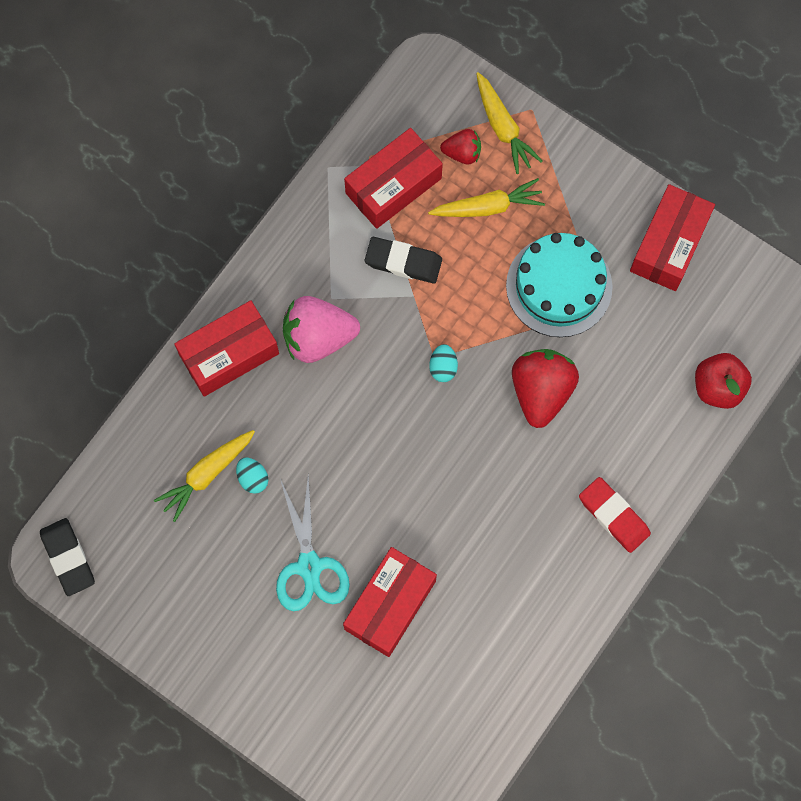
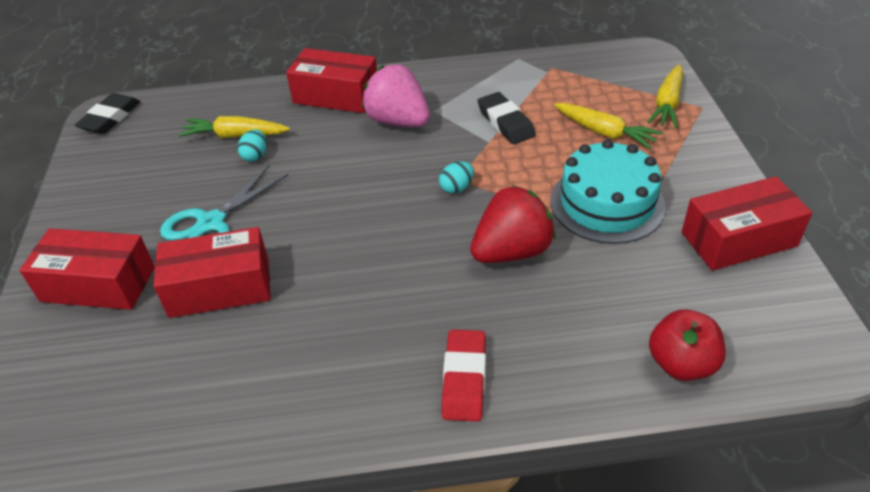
camera: 50 degrees right, 30 degrees down
red box [344,128,443,229] -> red box moved to [19,228,155,310]
red strawberry [440,129,481,164] -> none

